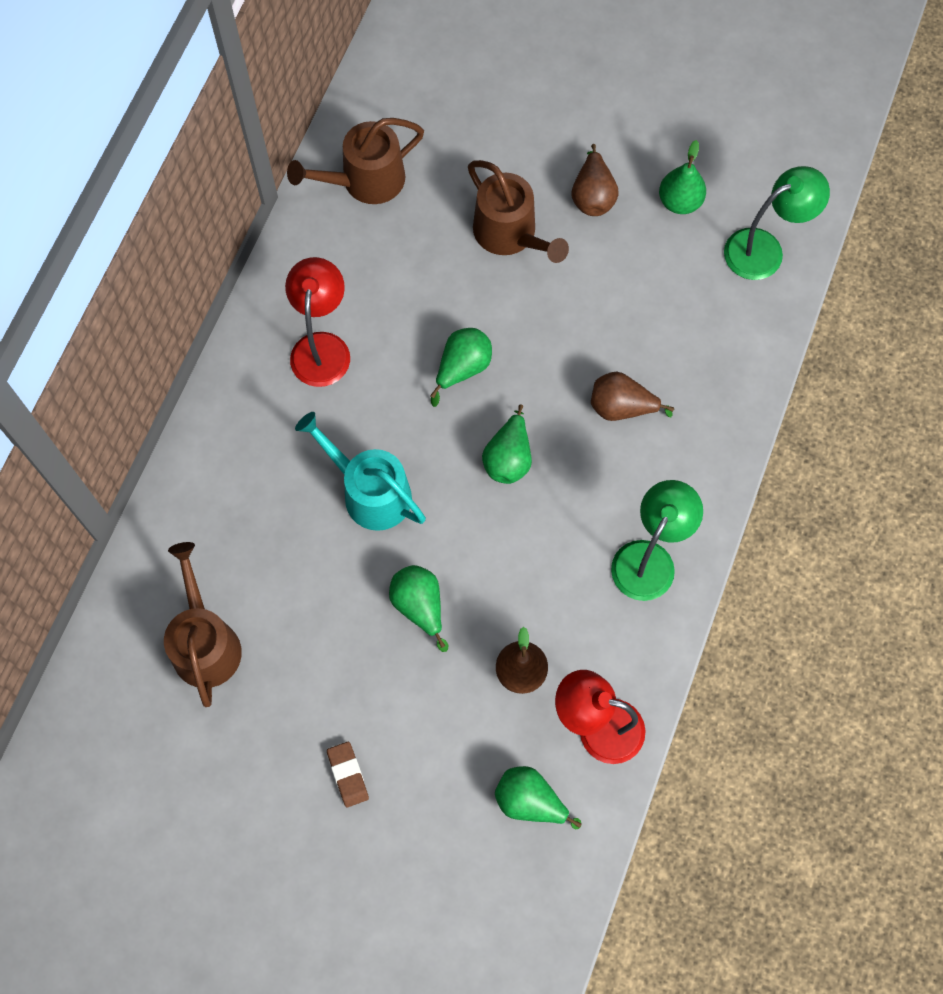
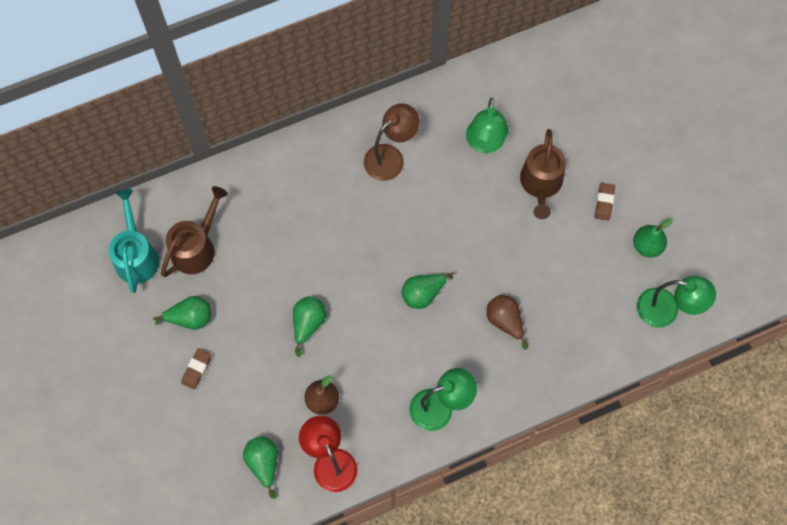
camera: 45 degrees right, 0 degrees up
red lamp [285,257,350,387] -> brown lamp [364,103,420,181]
brown watering can [287,118,424,204] -> none
turquoise watering can [295,412,426,531] -> turquoise watering can moved to [108,189,159,293]
green pear [430,328,492,407] -> green pear moved to [153,296,211,330]
brown pear [572,144,619,216] -> brown eraser [595,183,615,221]
none -> green lamp [466,98,509,153]

